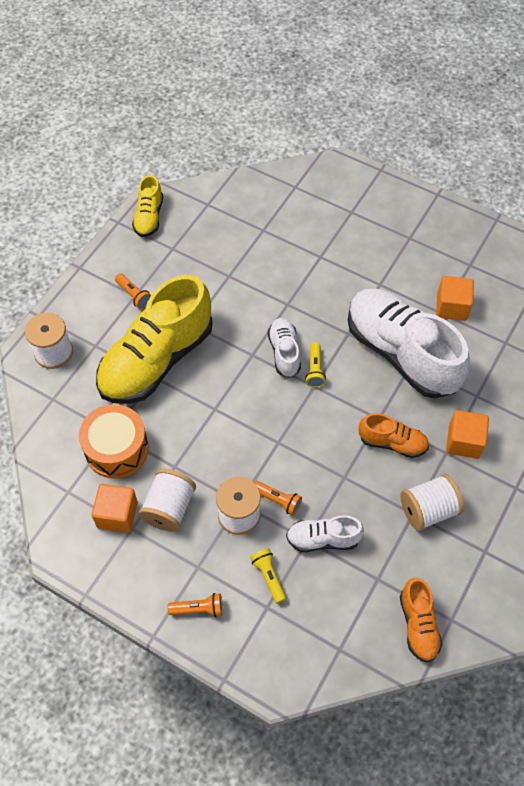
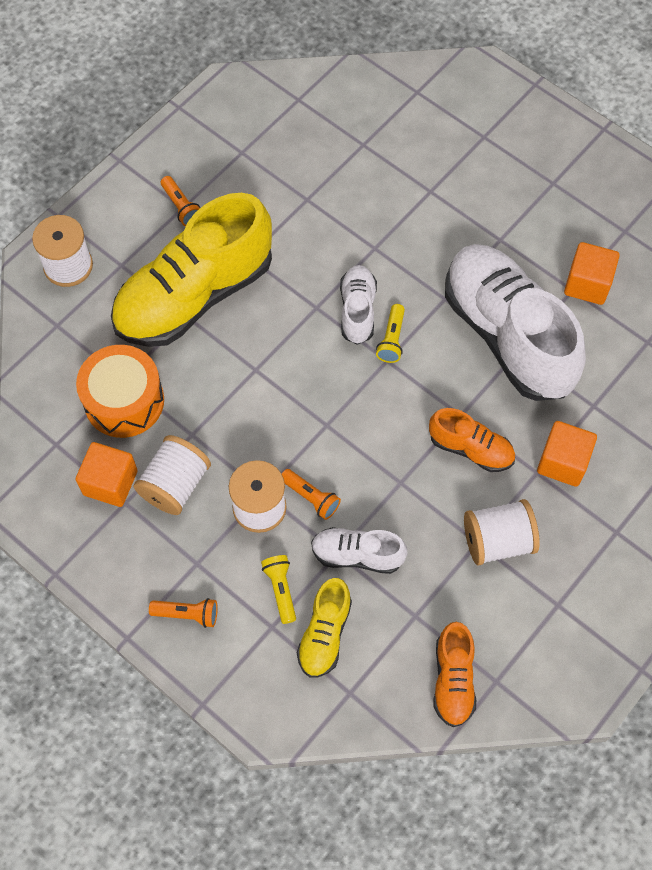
camera: 10 degrees right, 5 degrees up
yellow shoe [132,175,163,237] -> yellow shoe moved to [297,578,352,678]

